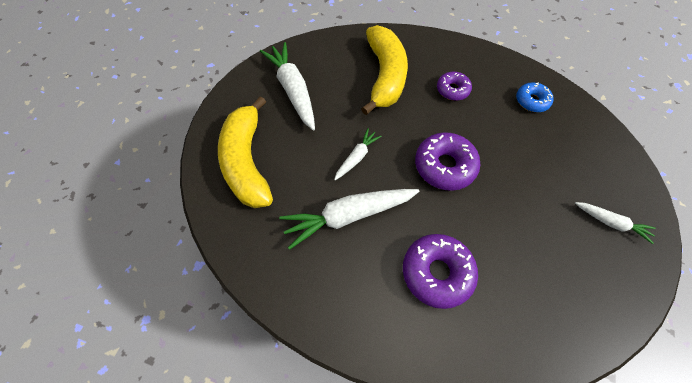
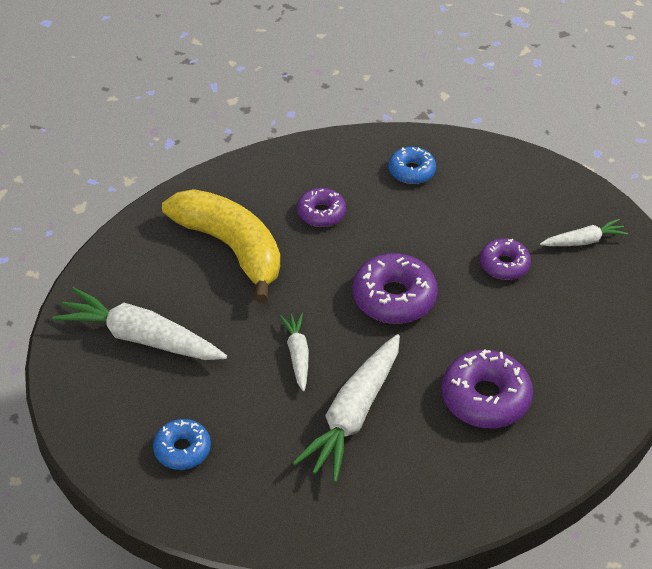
camera: 45 degrees left, 15 degrees down
yellow banana [218,96,273,208] -> blue donut [153,419,211,470]
none -> purple donut [480,238,531,280]

